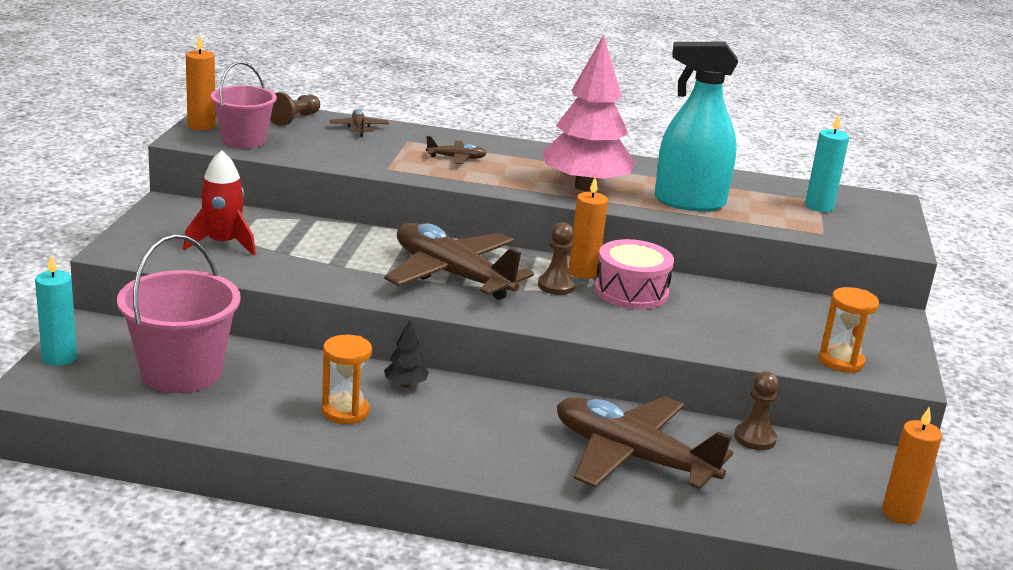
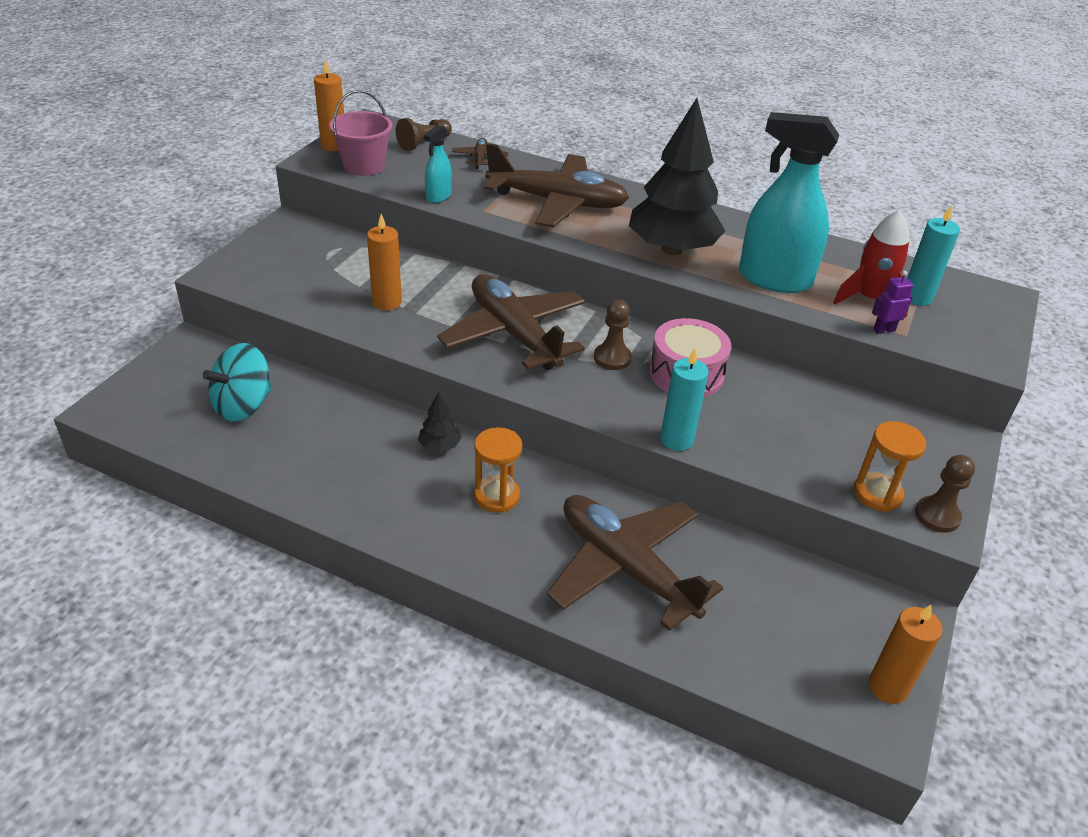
camera: 15 degrees right, 15 degrees up
turquoise candle [35,255,77,366] -> turquoise candle moved to [660,348,709,451]
pink bucket [117,234,241,393] -> turquoise spinning top [203,343,272,422]
red rocket [183,150,256,256] -> red rocket moved to [833,210,910,318]
orange hourglass [322,335,372,424] -> orange hourglass moved to [474,427,522,513]
brown plane [426,136,487,164] -> brown plane [484,143,629,227], size x2.42
pink tree [542,35,636,191] -> black tree [629,98,725,255]
orange candle [569,177,608,279] -> orange candle moved to [367,214,402,310]
brown pawn [734,371,779,450] -> brown pawn moved to [915,455,975,533]
none -> turquoise spray bottle [424,125,452,203]
none -> purple robot [872,271,913,334]

